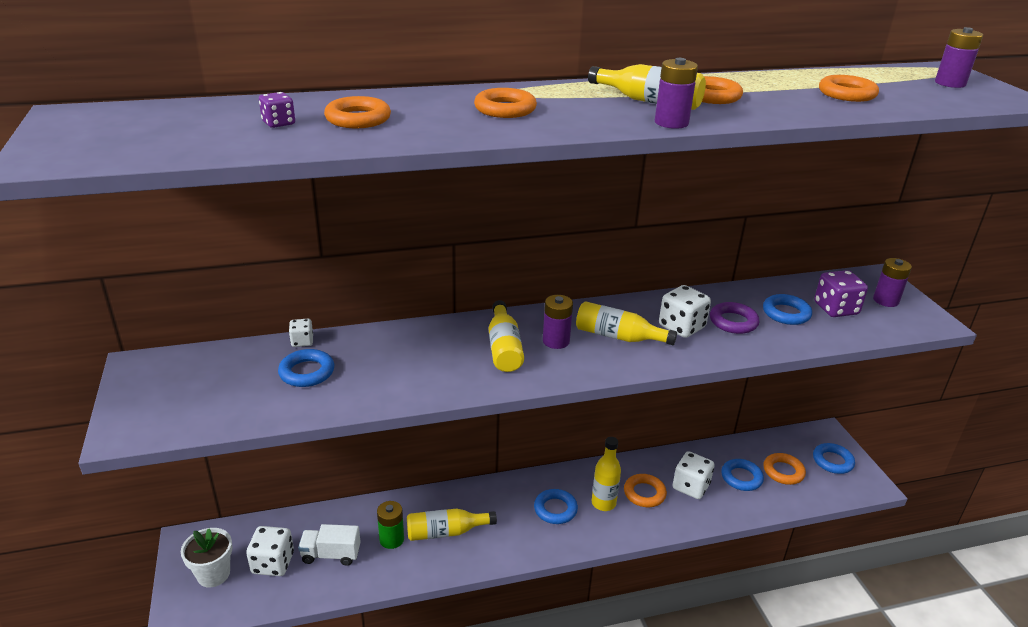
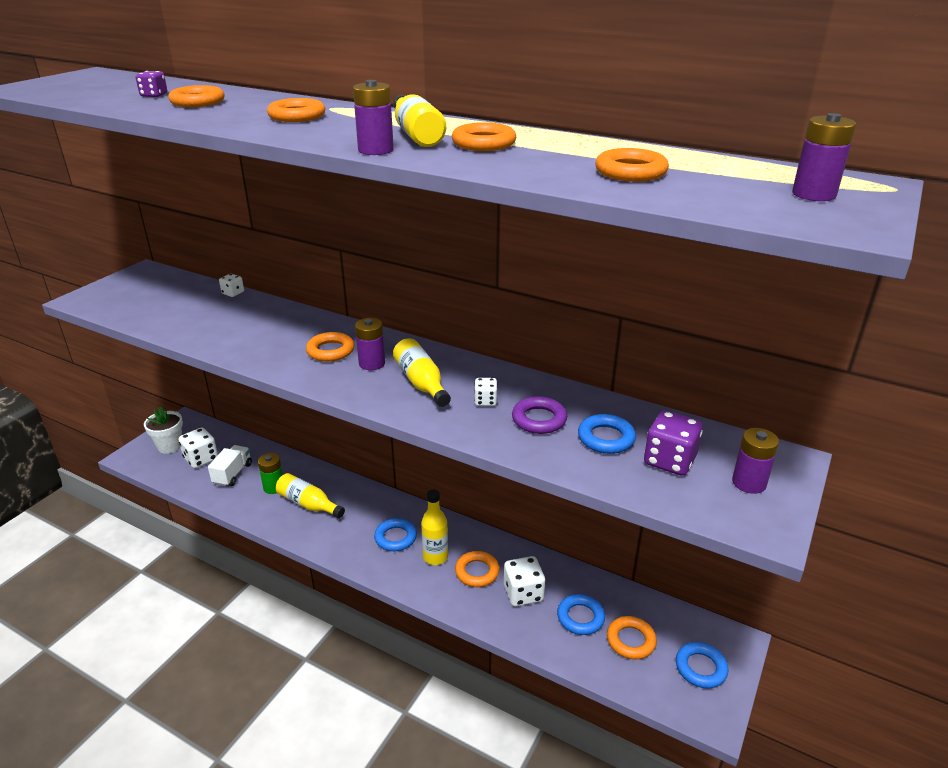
camera: 45 degrees right, 0 degrees up
blue ring [278,349,334,387] -> none
white truck [298,524,361,566] -> white truck turned 60 degrees clockwise [208,445,252,487]
yellow bottle [489,300,524,372] -> orange ring [306,332,354,362]
white dice [659,285,711,338] -> white dice [474,378,497,406], size x0.55

